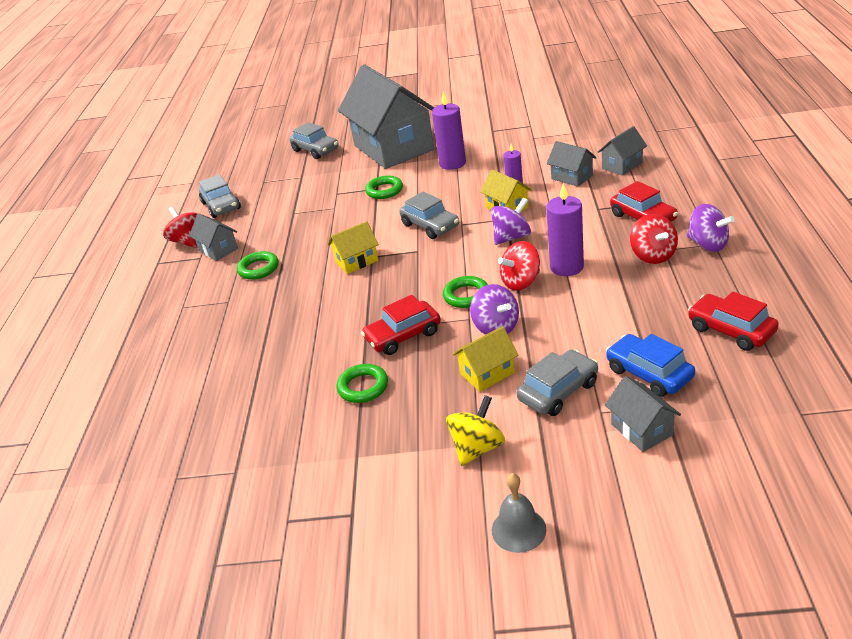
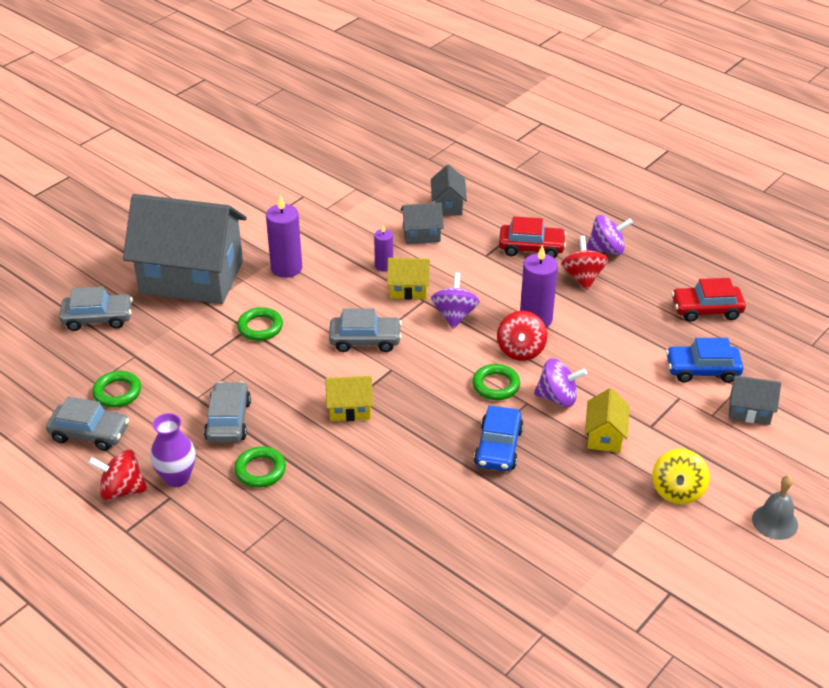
camera: 55 degrees left, 5 degrees up
grey house [189,213,238,261] -> purple vase [150,413,196,487]
yellow house [328,221,379,274] -> yellow house turned 75 degrees clockwise [325,376,373,421]
green ring [336,364,388,403] -> green ring moved to [92,371,141,407]
red car [361,295,441,355] -> blue car [474,405,524,471]
yellow spinning top [446,395,505,466] -> yellow spinning top turned 150 degrees counterclockwise [652,449,710,505]
grey car [517,349,598,416] -> grey car moved to [204,381,251,442]
red spinning top [630,214,678,264] -> red spinning top turned 120 degrees counterclockwise [561,236,608,290]

